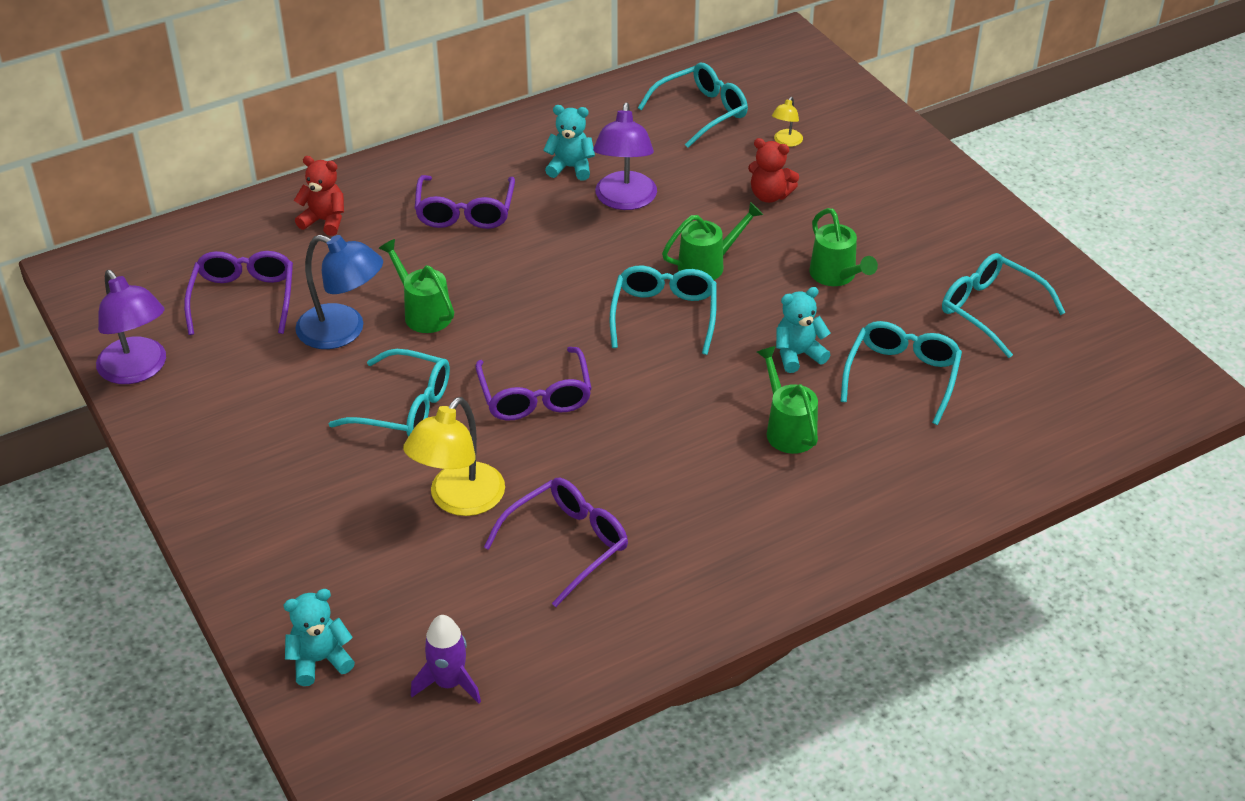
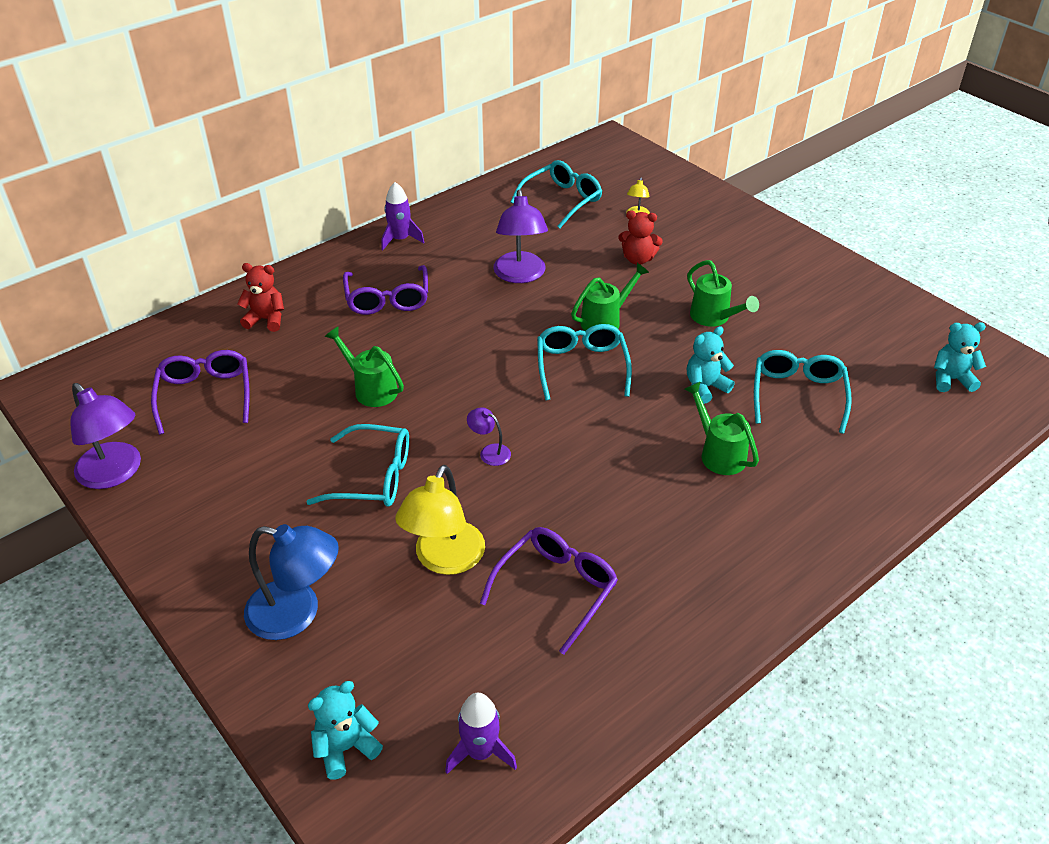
camera: 10 degrees left, 0 degrees up
blue lamp [295,235,383,349] -> blue lamp moved to [244,524,339,640]
purple glasses [475,347,592,421] -> purple lamp [467,407,511,466]
turquoise teddy bear [543,105,595,181] -> turquoise teddy bear moved to [934,322,986,392]
turquoise glasses [942,253,1066,358] -> none
none -> purple rocket [381,182,425,250]

